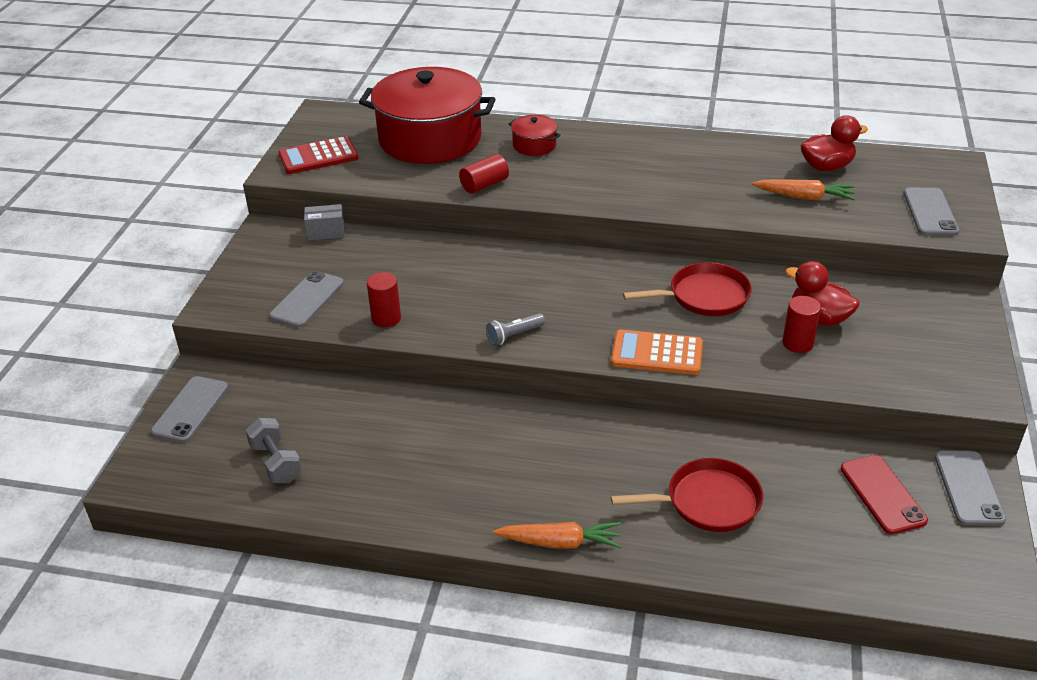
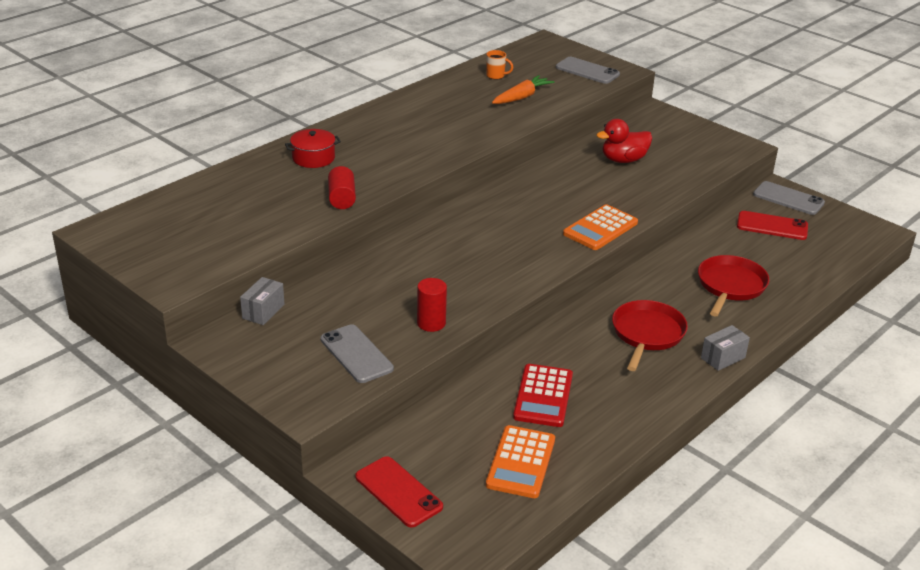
camera: 60 degrees left, 5 degrees down
grey phone [151,376,228,443] -> red phone [355,456,443,527]
grey dumbbell [245,418,302,483] -> orange calculator [486,425,555,498]
red calculator [278,136,359,174] -> red calculator moved to [513,364,573,427]
red pot [359,67,496,164] -> none
grey flashlight [486,313,545,346] -> none
orange carrot [493,522,622,549] -> grey box [701,325,750,371]
red pan [623,262,752,316] -> red pan moved to [612,300,688,371]
red cylinder [782,296,821,353] -> none
red duck [801,115,868,171] -> orange mug [486,50,513,79]

